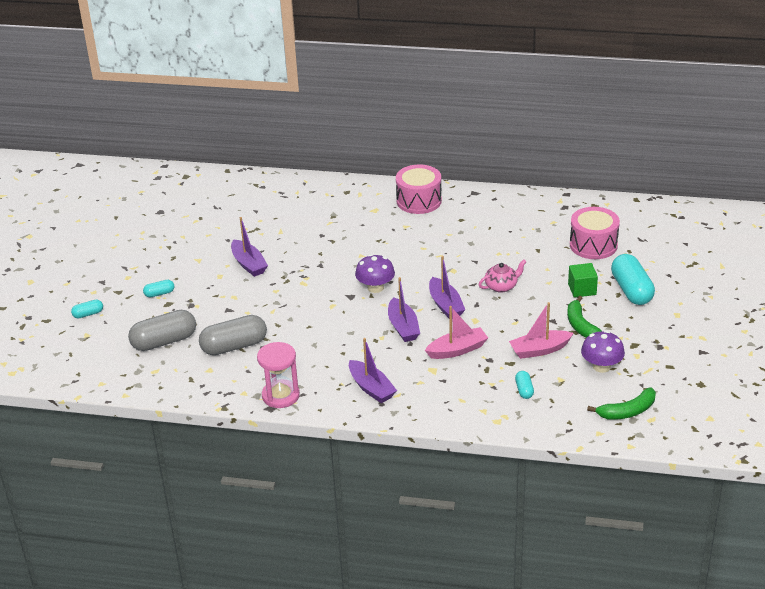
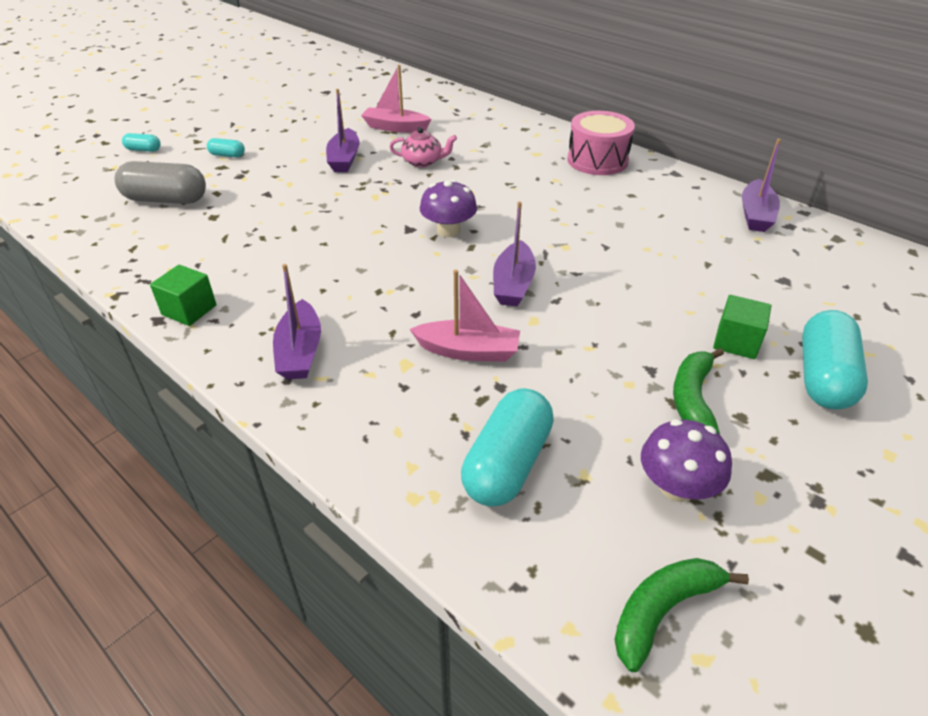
camera: 30 degrees right, 5 degrees up
grey capsule [199,315,267,355] -> none
pink hourglass [257,342,300,408] -> green cube [150,265,217,326]
purple boat [388,277,420,342] -> purple boat moved to [742,139,781,232]
pink teapot [479,260,526,293] -> pink teapot moved to [390,127,457,167]
pink boat [509,302,573,359] -> pink boat moved to [361,65,431,133]
turquoise capsule [515,371,534,399] -> turquoise capsule [461,388,554,506], size x2.09
pink drum [570,207,620,259] -> none
green banana [587,387,656,420] -> green banana turned 135 degrees clockwise [614,558,749,672]

